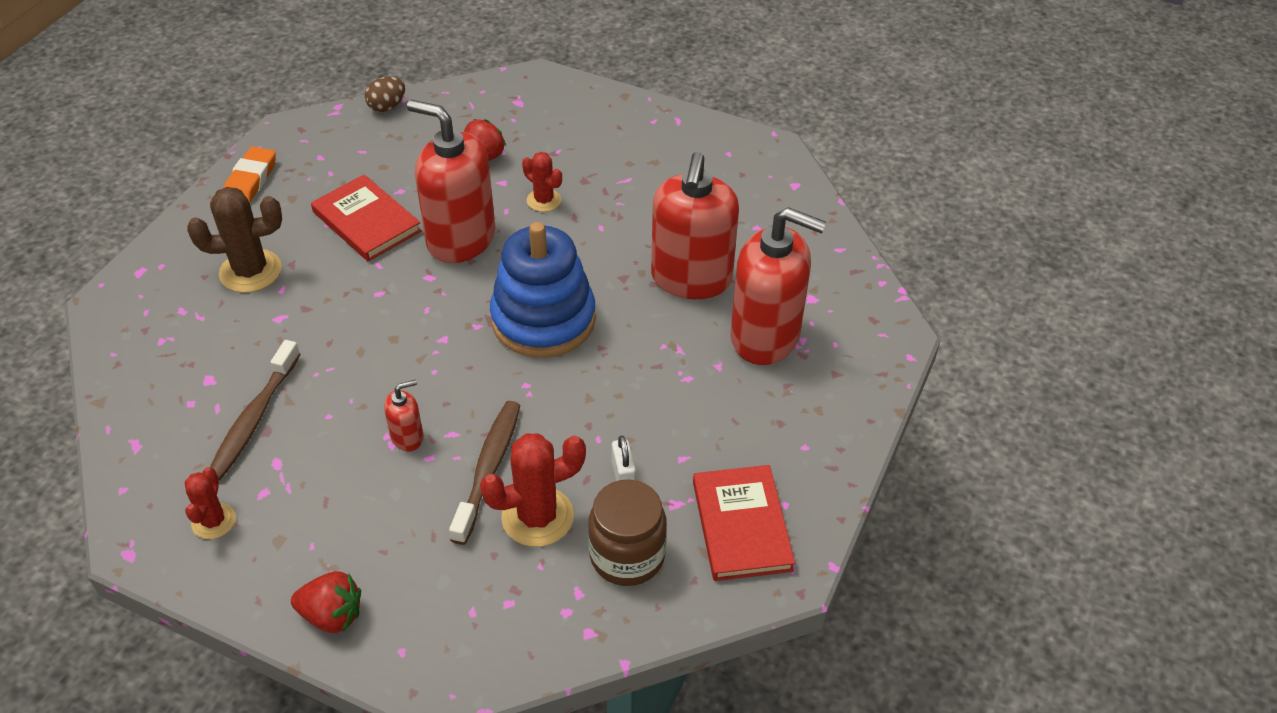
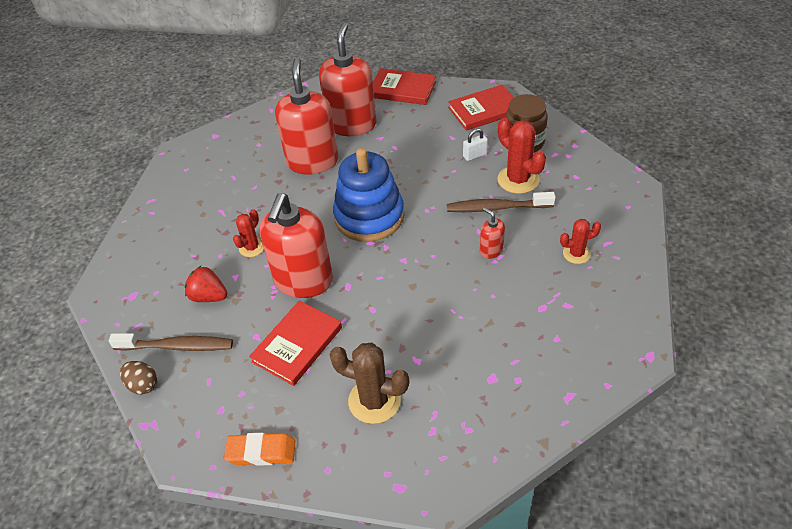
camera: 100 degrees left, 0 degrees up
red cactus [185,467,236,539] -> red cactus moved to [560,219,601,264]
brown cactus [187,187,282,293] -> brown cactus turned 45 degrees counterclockwise [329,343,409,424]
brown toothbrush [210,340,301,481] -> brown toothbrush moved to [109,333,233,351]
red strawberry [291,571,361,633] -> none
red soap dispenser [651,152,739,299] -> red soap dispenser turned 90 degrees counterclockwise [275,58,338,175]
none -> red book [373,68,436,105]

